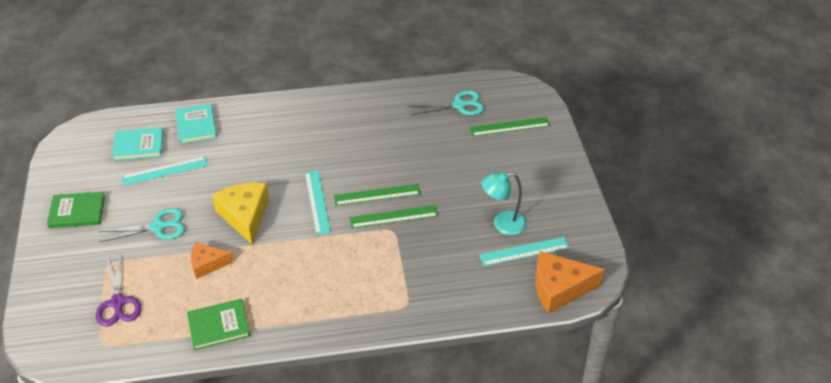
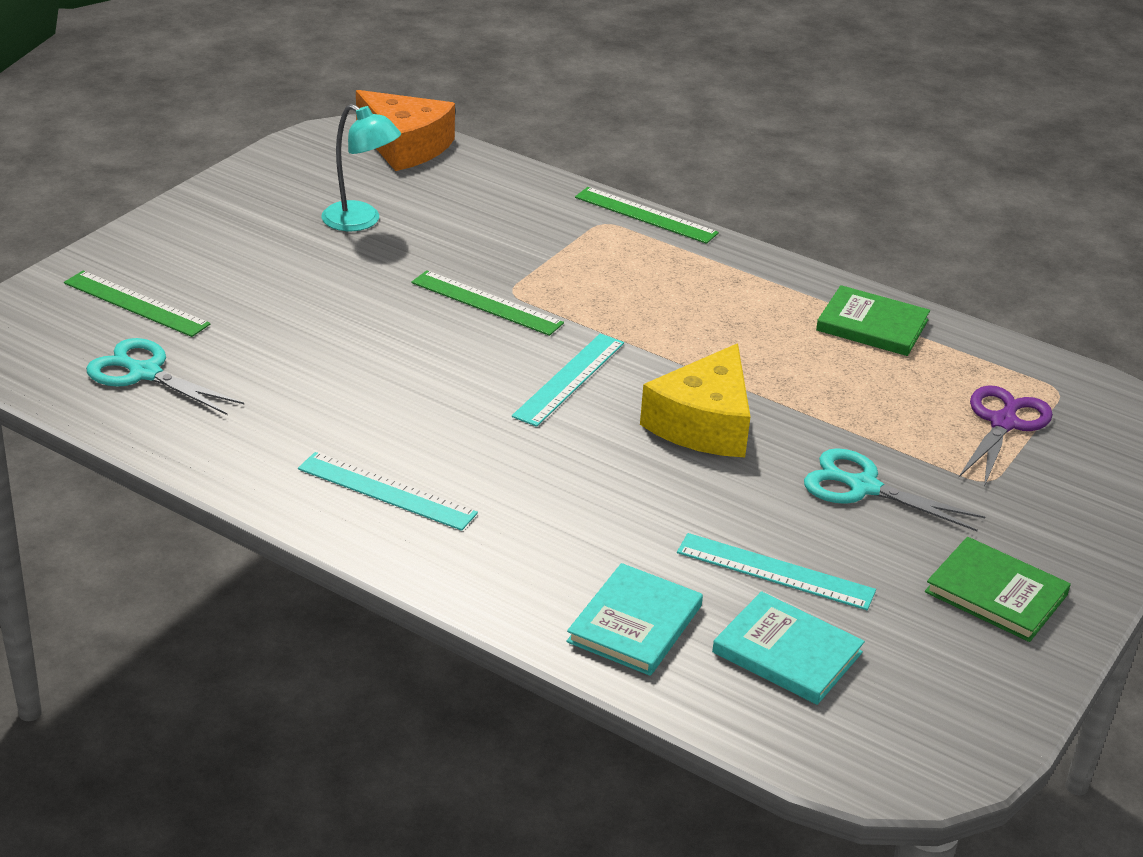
camera: 140 degrees left, 10 degrees down
orange cheese [191,242,233,279] -> none
green ruler [334,184,421,206] -> green ruler moved to [575,187,719,244]
turquoise ruler [479,237,570,266] -> turquoise ruler moved to [298,452,478,531]

